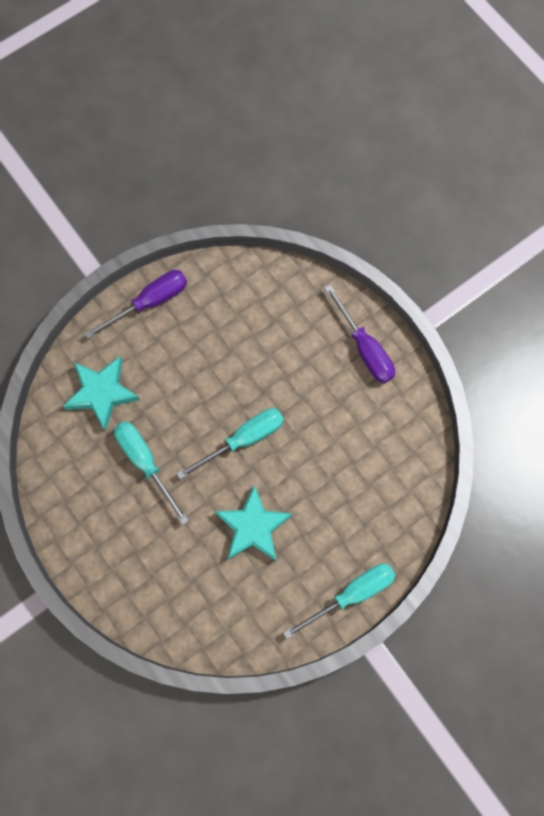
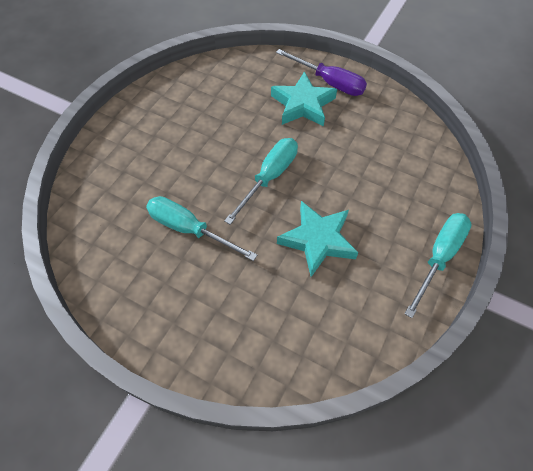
camera: 25 degrees left, 15 degrees down
turquoise star [63,357,140,431] -> turquoise star moved to [271,71,337,127]
purple screwdriver [85,270,187,339] -> none

